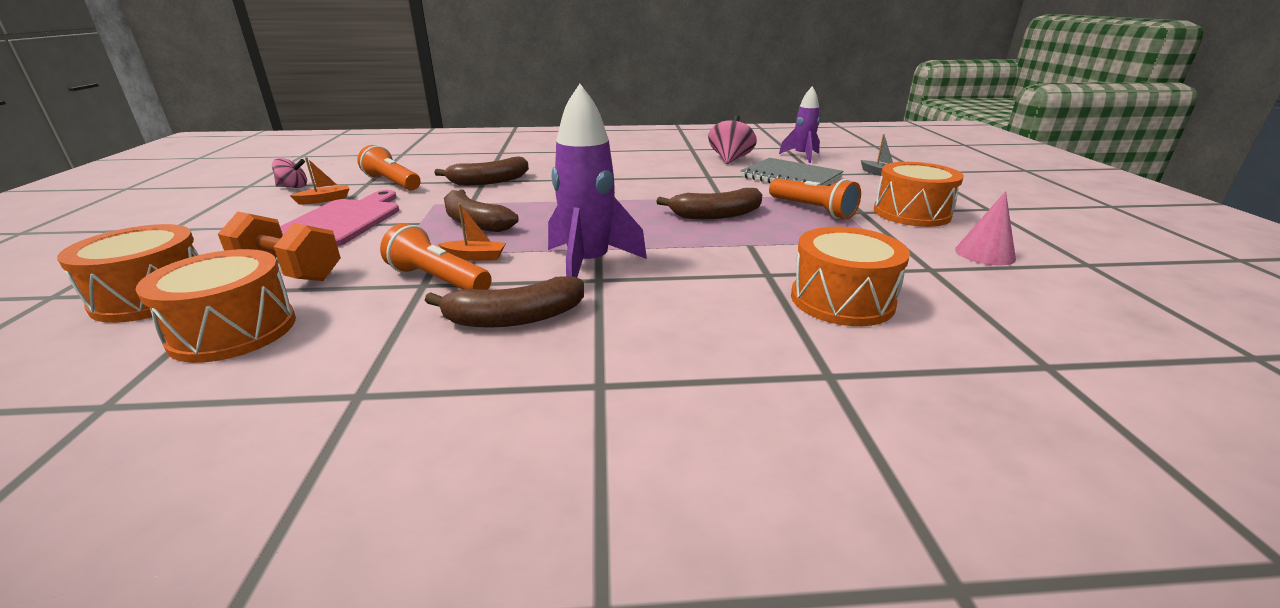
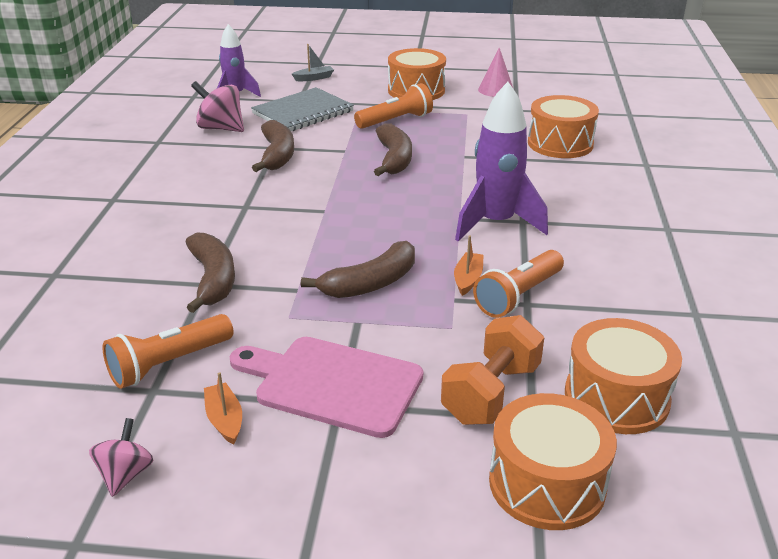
camera: 80 degrees left, 5 degrees up
brown banana [425,276,584,328] -> brown banana moved to [252,120,294,172]

